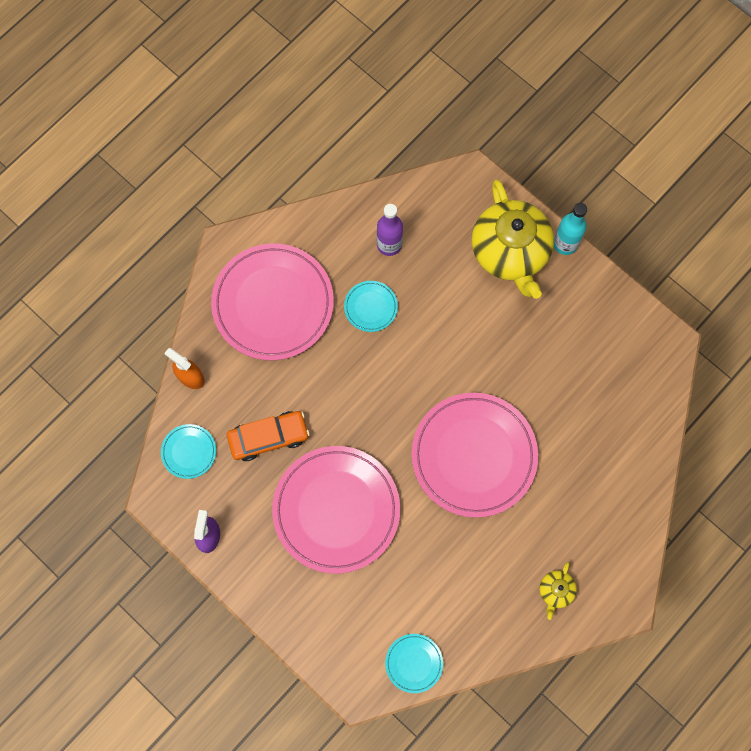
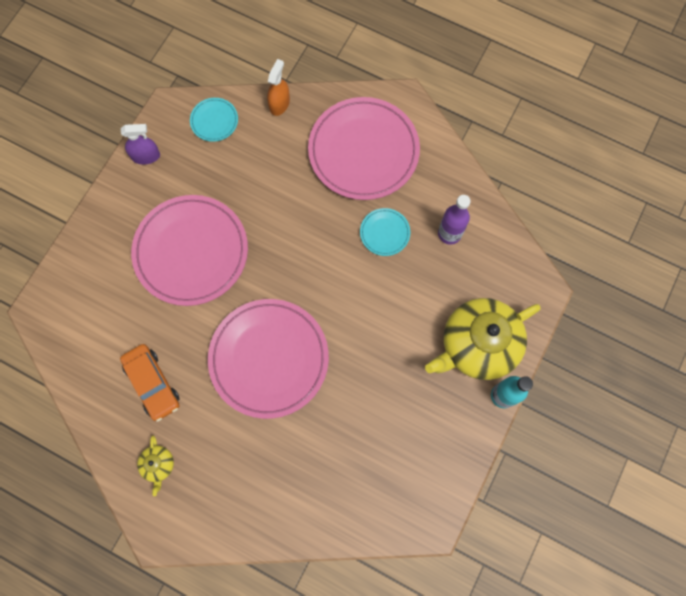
camera: 75 degrees right, 0 degrees up
orange car [227,411,310,461] -> orange car moved to [120,344,180,422]
turquoise plate [385,634,443,693] -> none
yellow teapot [540,562,577,620] -> yellow teapot turned 105 degrees counterclockwise [137,435,174,496]

